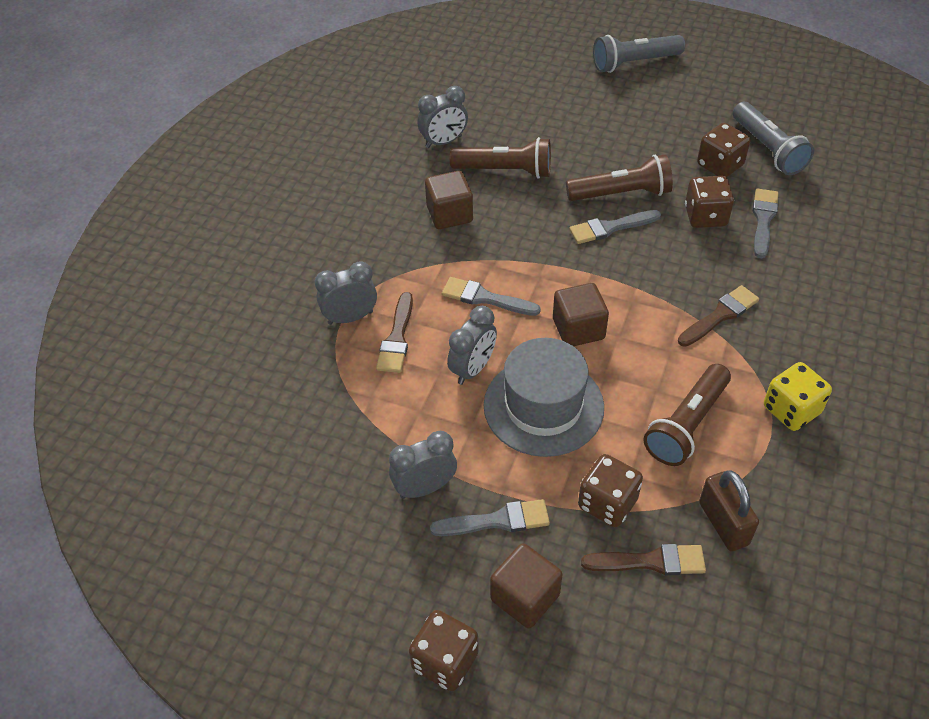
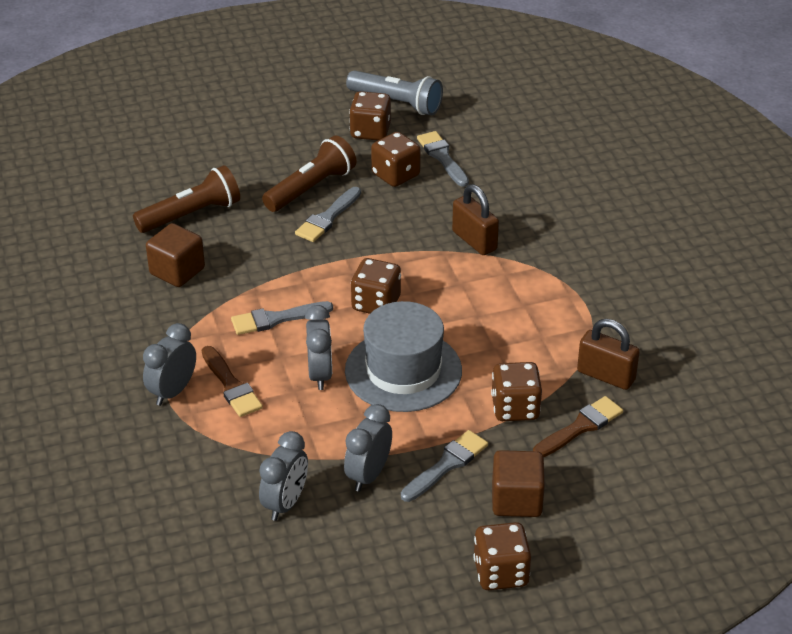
camera: 40 degrees left, 10 degrees down
grey clock [417,86,468,148] -> grey clock moved to [259,431,308,521]
brown cube [553,283,609,346] -> brown dice [351,258,401,314]
grey flashlight [593,35,685,73] -> none
brown flashlight [644,364,731,466] -> none
brown brush [678,285,759,347] -> brown padlock [452,184,499,255]
yellow dice [764,362,832,431] -> none

